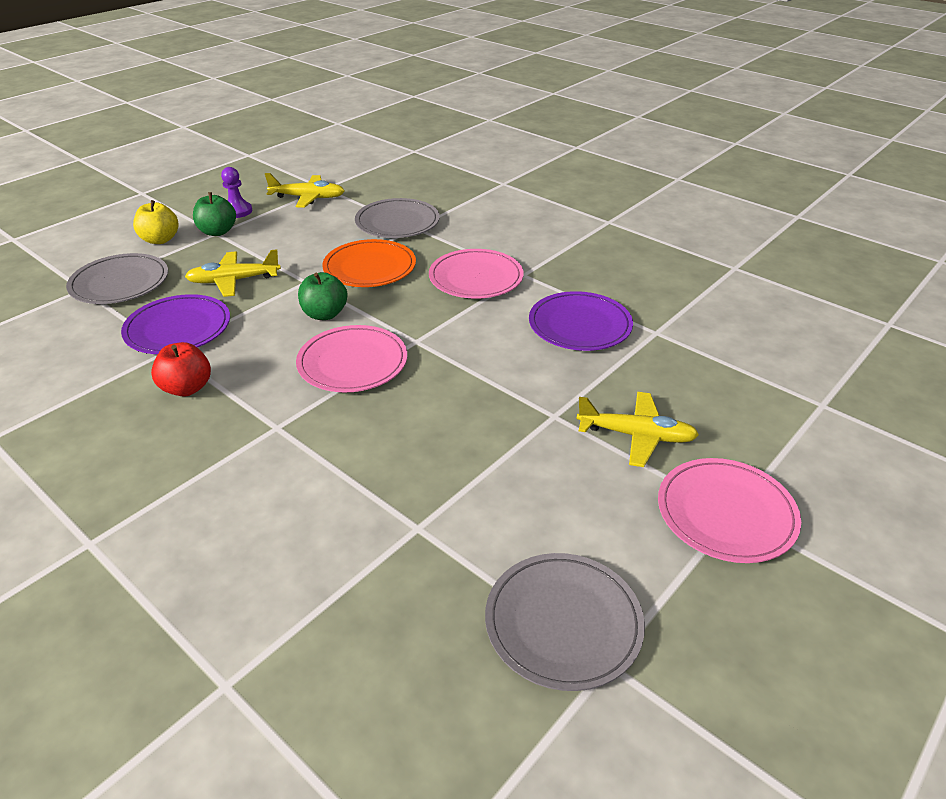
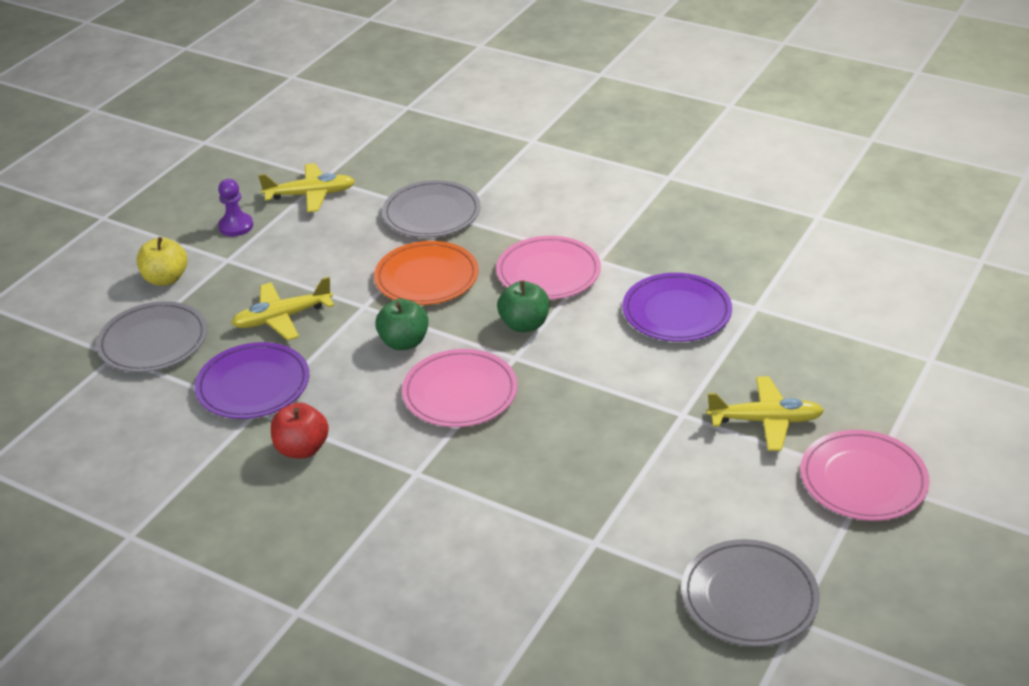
camera: 10 degrees left, 0 degrees up
green apple [193,192,236,236] -> green apple moved to [497,280,550,332]

